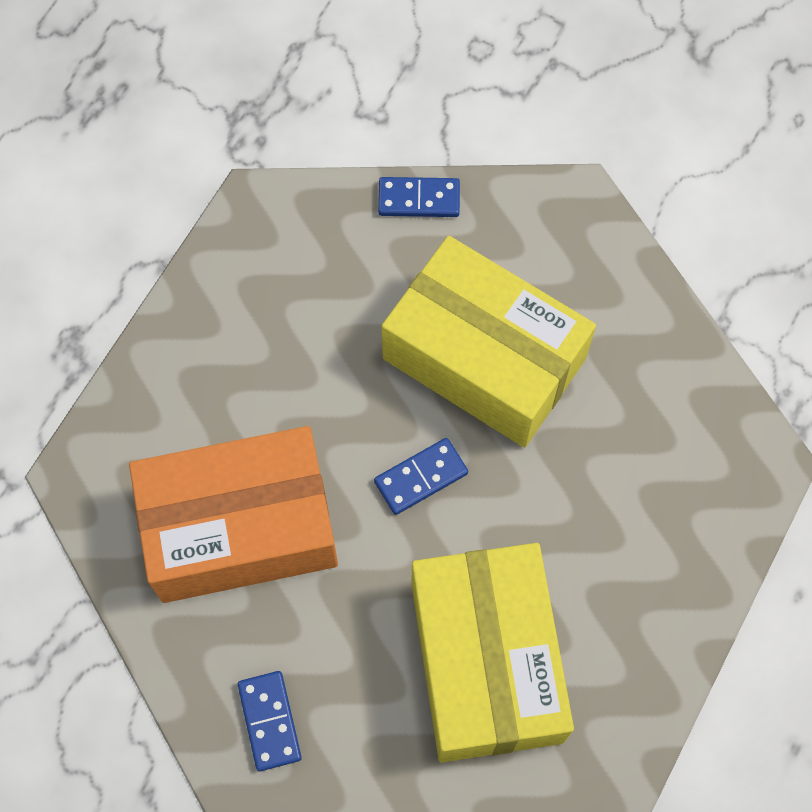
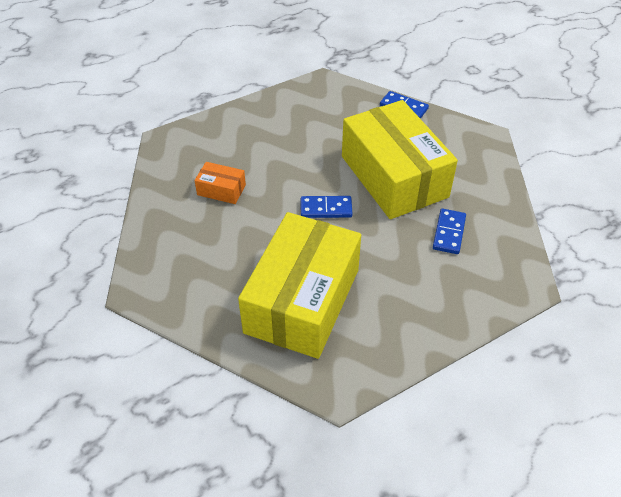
camera: 30 degrees right, 20 degrees down
orange box [129,426,338,603] -> orange box [195,162,246,204], size x0.41
blue domino [238,671,302,771] -> blue domino moved to [433,209,466,254]

